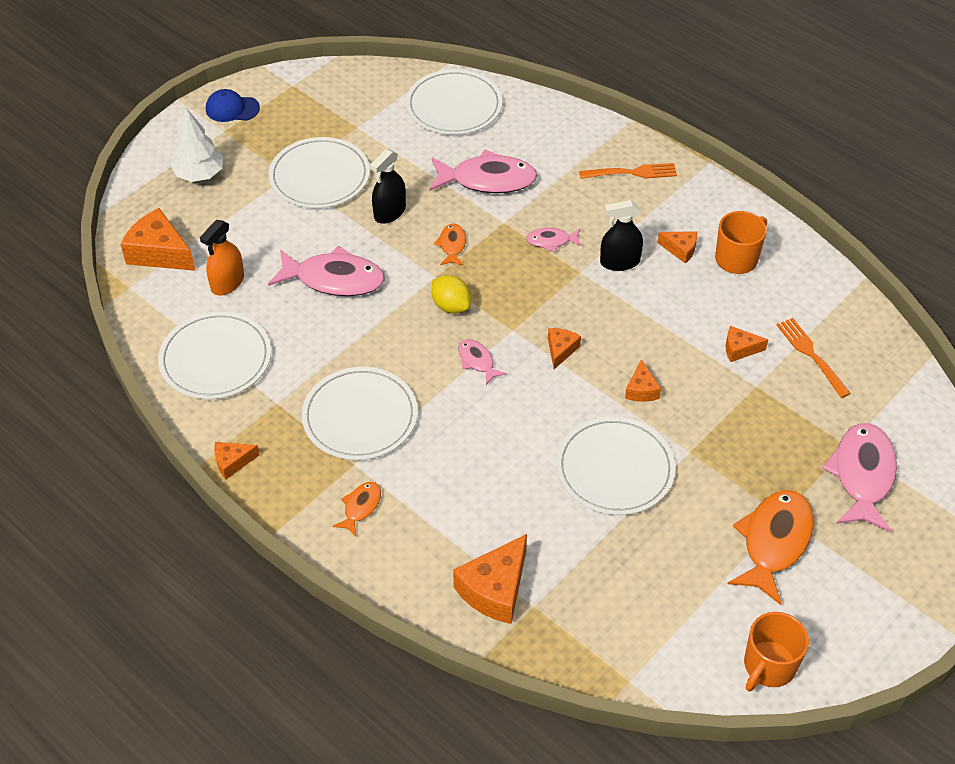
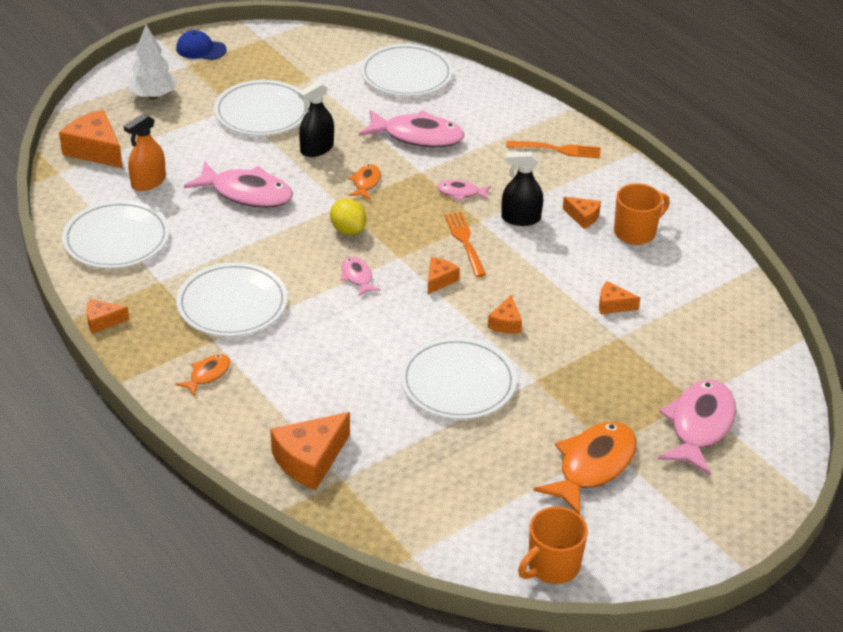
camera: 10 degrees right, 10 degrees down
orange fork [777,318,851,398] -> orange fork moved to [444,212,486,277]

